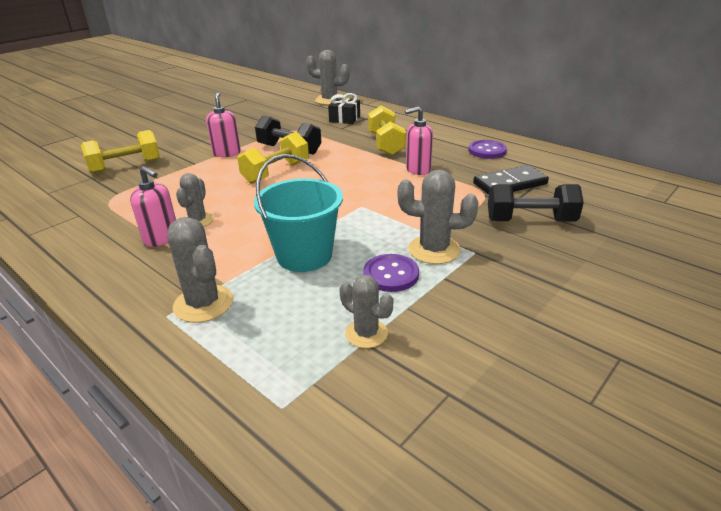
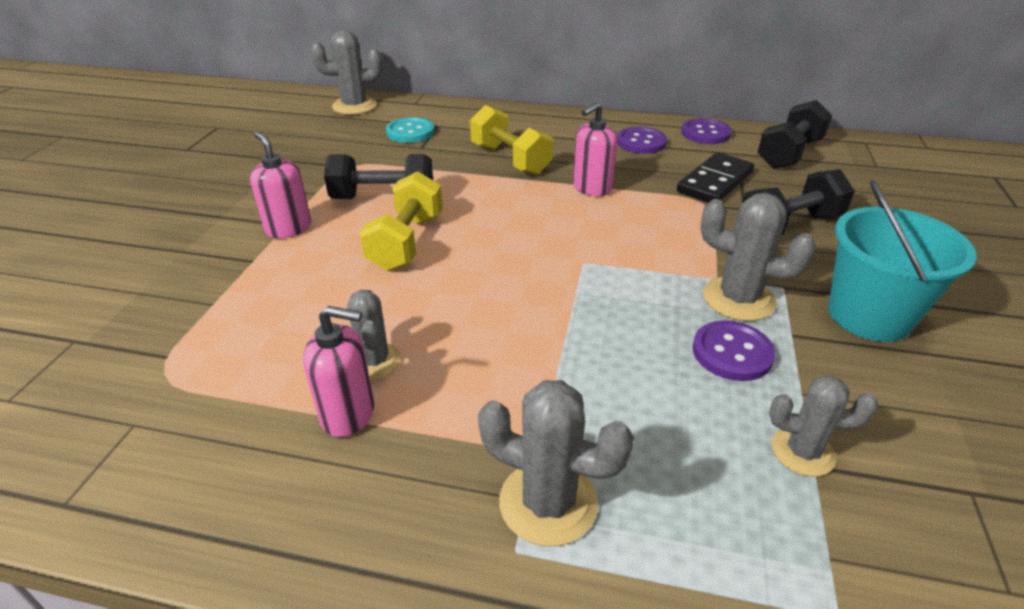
camera: 30 degrees left, 5 degrees up
yellow dumbbell [81,130,160,174] -> none
turquoise bucket [254,154,343,272] -> turquoise bucket moved to [828,180,977,342]
black gift [328,93,360,124] -> turquoise button [386,117,434,143]
grey cactus [398,169,478,264] -> grey cactus turned 45 degrees clockwise [701,193,816,321]
none -> purple button [681,118,732,144]
none -> black dumbbell [757,100,832,169]

